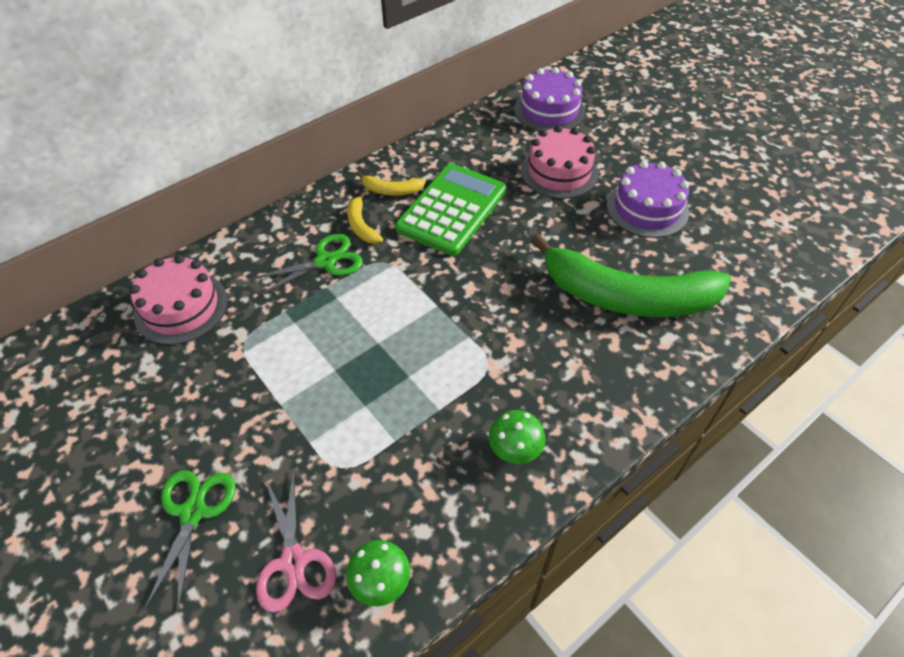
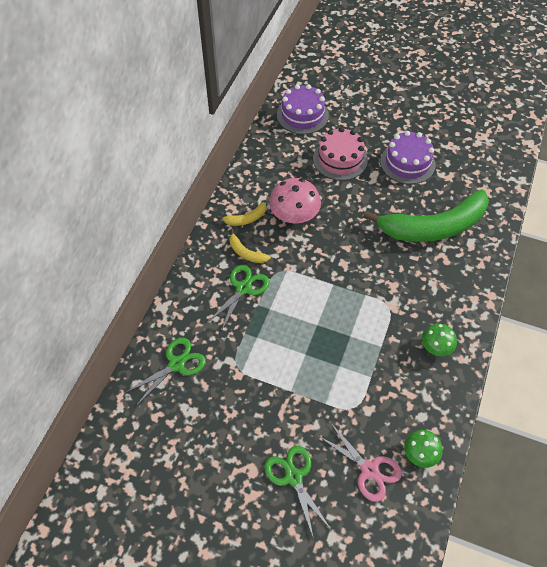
camera: 30 degrees left, 5 degrees up
pink cake [129,255,228,345] -> green scissors [125,338,206,406]
green calculator [395,163,506,256] -> pink mushroom [269,178,321,224]

